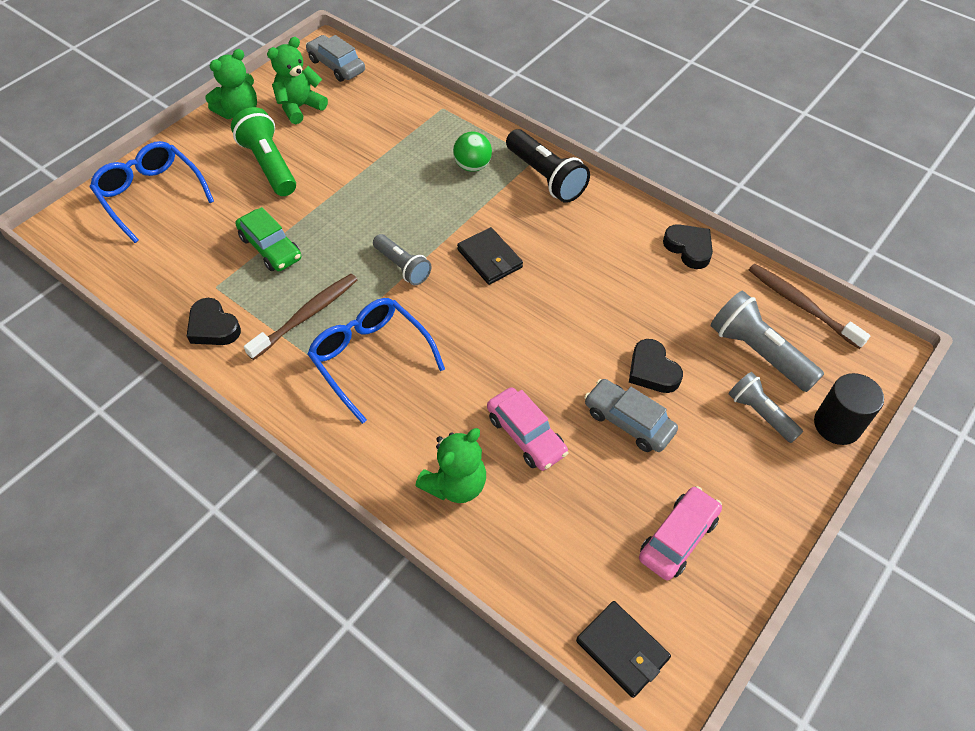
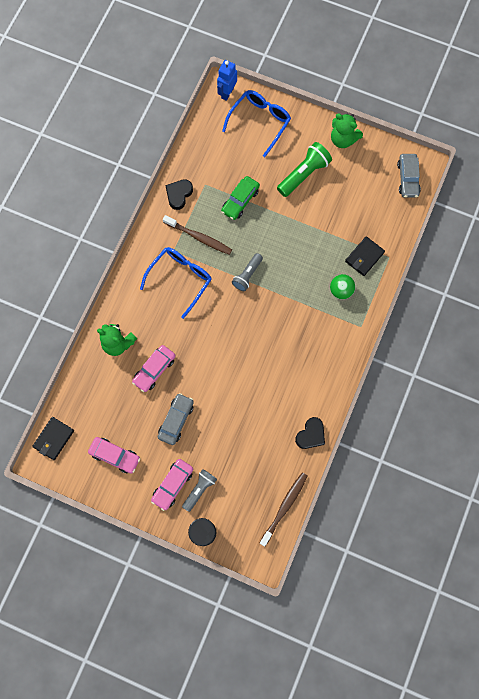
camera: 75 degrees right, 20 degrees up
green teddy bear [267,37,328,124] -> none
grey car [306,35,365,82] -> grey car turned 150 degrees clockwise [397,154,421,198]
black wallet [457,227,523,285] -> black wallet moved to [345,236,385,276]
black flashlight [506,129,590,203] -> none
black heart [629,339,683,393] -> none
grey flashlight [710,291,824,392] -> none
none -> pink car [151,459,193,511]
none -> blue robot [217,60,237,101]

